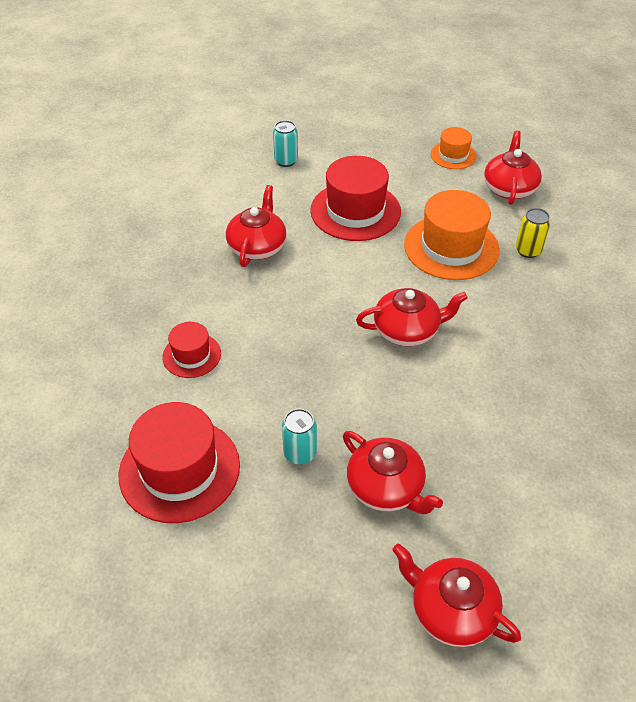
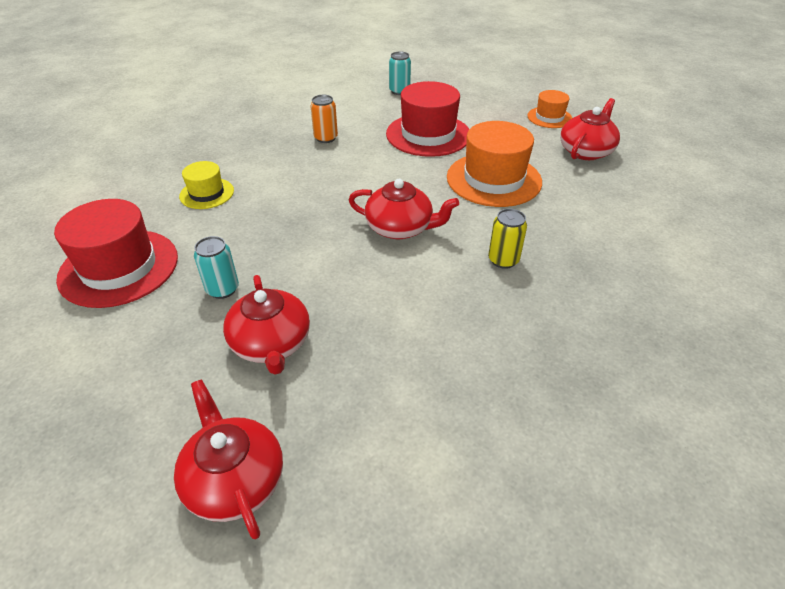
camera: 25 degrees right, 5 degrees down
red hat [162,322,221,378] -> yellow hat [179,161,234,209]
red teapot [226,185,287,267] -> orange can [310,95,338,143]
yellow can [516,208,550,258] -> yellow can moved to [488,209,527,269]

